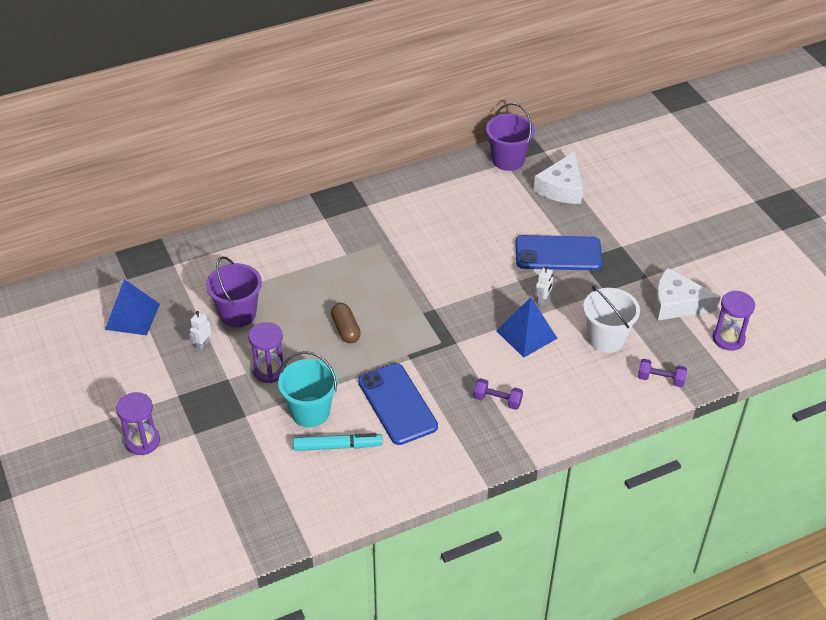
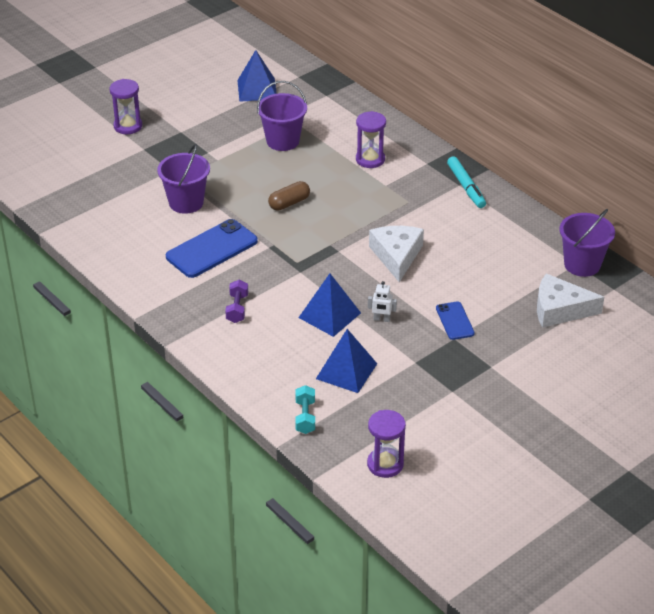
camera: 75 degrees right, 5 degrees down
white robot [189,311,211,351] -> none
purple hourglass [248,322,286,383] -> purple hourglass moved to [356,111,386,168]
turquoise bucket [278,351,338,427] -> purple bucket [157,144,210,214]
turquoise marker [293,433,383,451] -> turquoise marker moved to [447,156,486,208]
blue phone [515,235,603,270] -> blue phone [436,301,475,340], size x0.55
white bucket [583,286,640,353] -> blue pyramid [316,329,377,393]
purple dumbbell [638,359,687,387] -> turquoise dumbbell [295,385,315,434]
white cheese [654,268,721,320] -> white cheese moved to [369,226,424,282]

